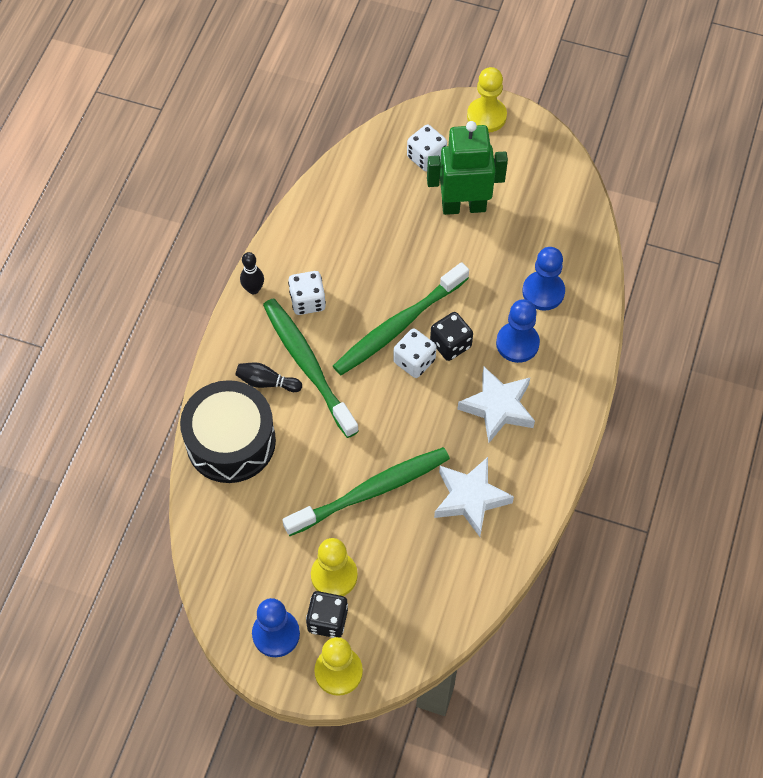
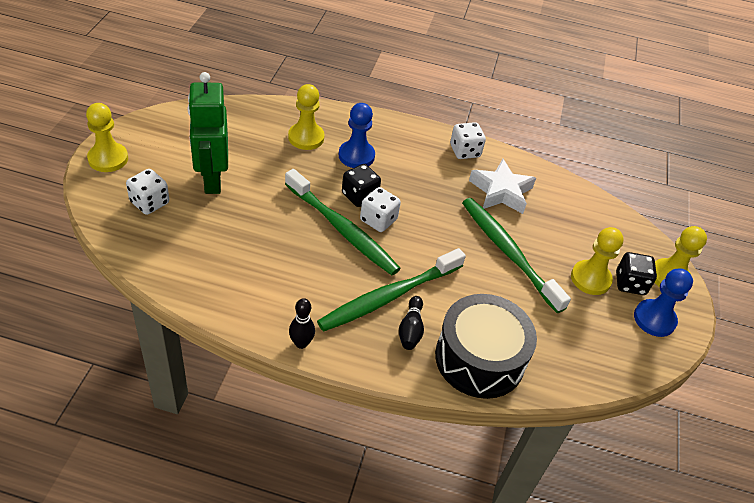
camera: 100 degrees left, 15 degrees down
white dice [288,271,326,315] -> white dice moved to [450,122,486,159]
white star [457,367,535,443] -> none
blue pawn [522,247,565,311] -> yellow pawn [288,84,325,150]

